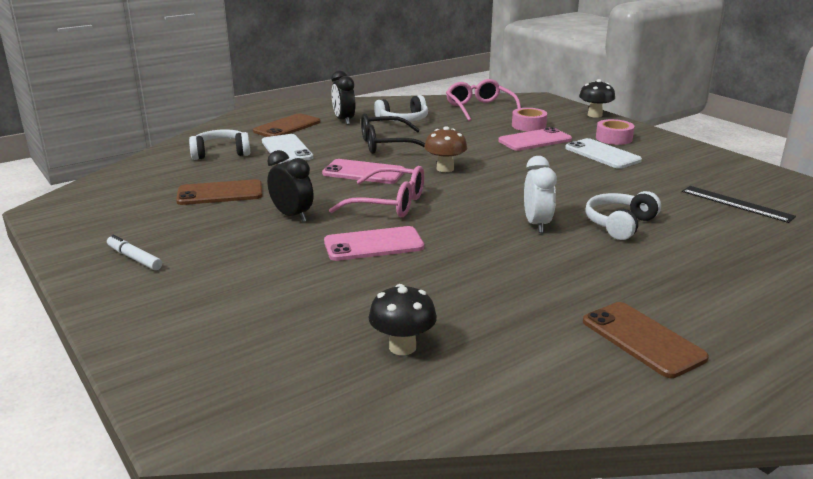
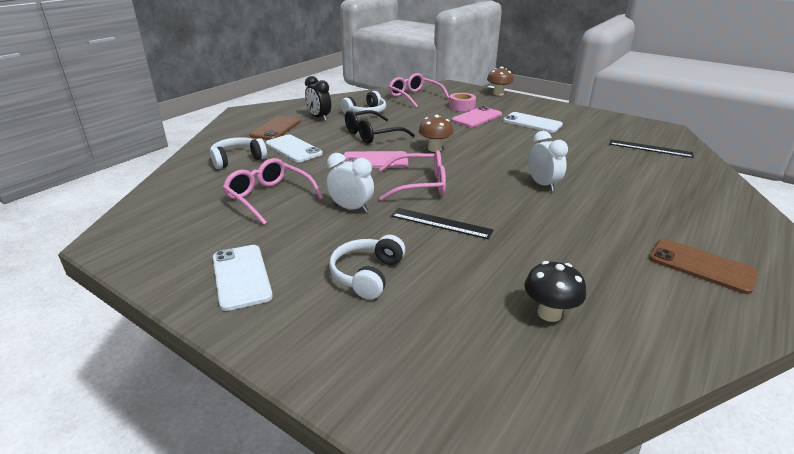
camera: 20 degrees left, 5 degrees up
white marker [107,235,162,270] -> white phone [213,245,273,311]
brown phone [176,179,262,205] -> pink glasses [223,158,323,225]
black clock [267,150,314,222] -> white clock [326,153,374,213]
pink phone [324,226,424,261] -> black ruler [391,208,493,239]
black mushroom [579,79,615,118] -> brown mushroom [487,66,514,96]
white headphones [585,191,661,240] -> white headphones moved to [329,235,405,300]
pink tape [596,119,635,145] -> none

